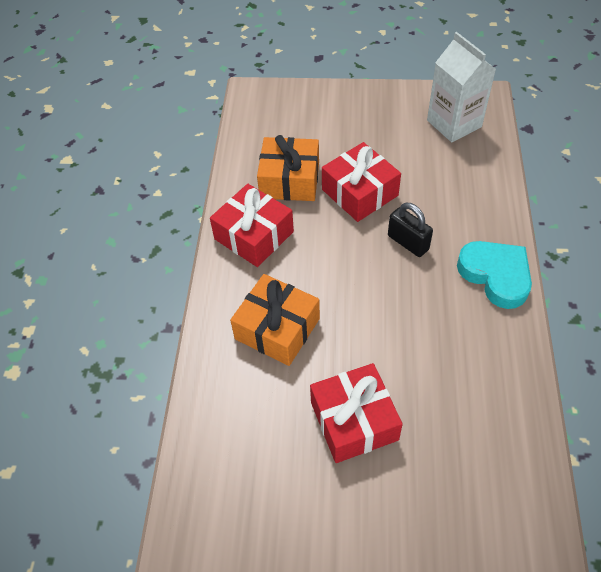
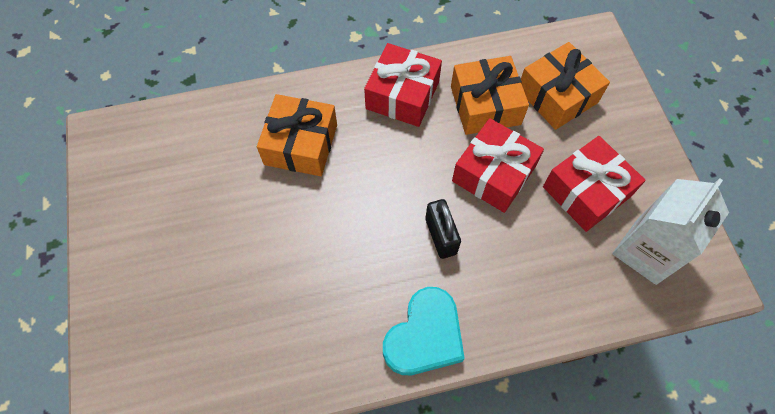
camera: 70 degrees right, 10 degrees up
red gift [310,363,403,463] -> red gift moved to [543,136,646,232]
black padlock [388,202,433,257] -> black padlock turned 45 degrees counterclockwise [425,199,461,259]
none -> orange gift [521,42,610,130]

